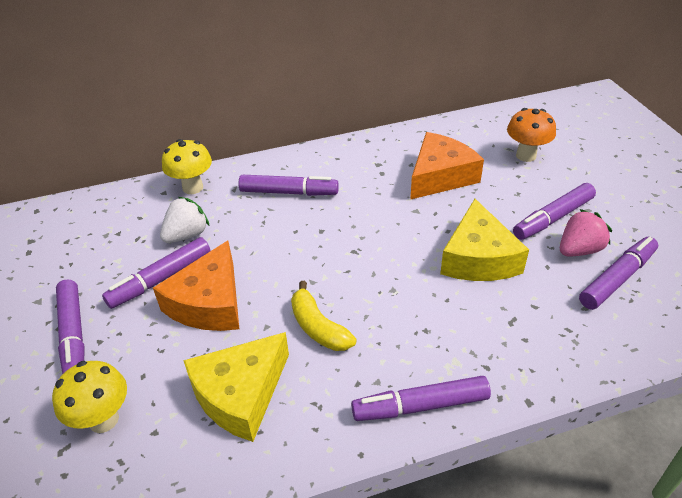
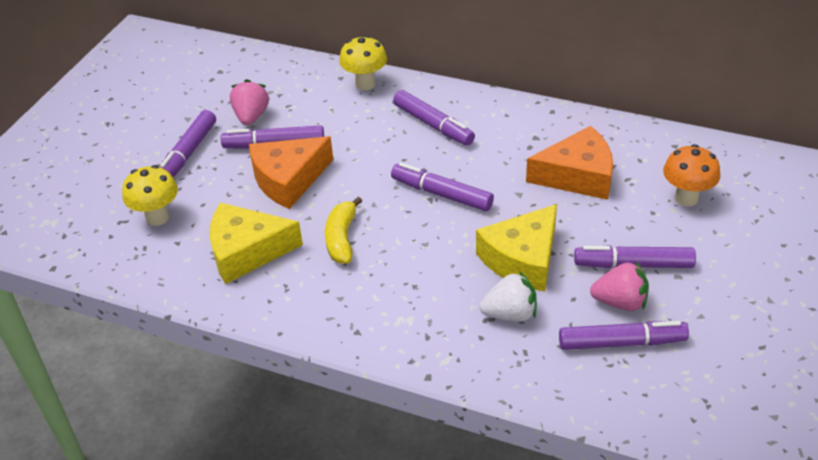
camera: 40 degrees right, 0 degrees up
white strawberry [160,197,209,243] -> white strawberry moved to [479,271,537,322]
purple marker [351,376,491,421] -> purple marker moved to [391,163,494,211]
none -> pink strawberry [230,79,269,125]

